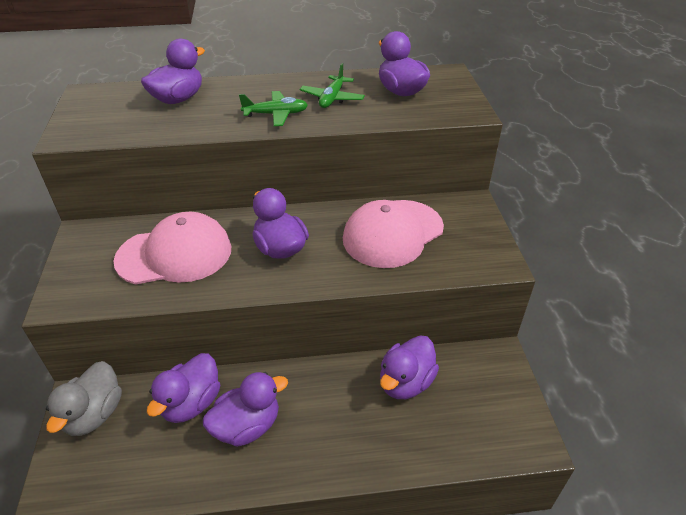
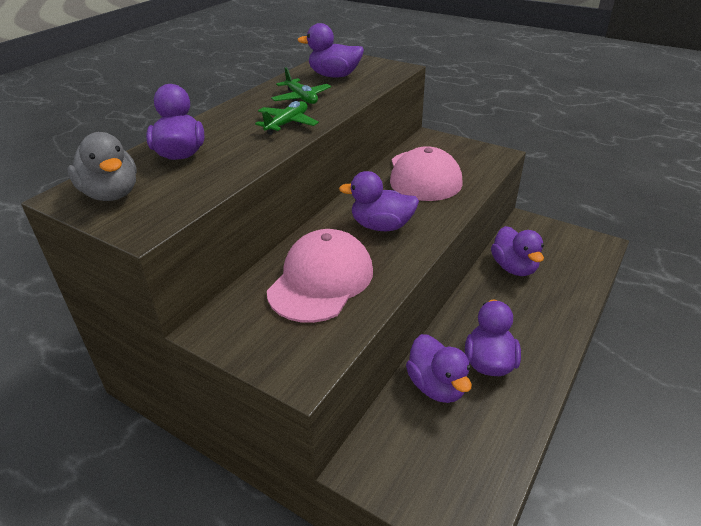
camera: 50 degrees left, 5 degrees down
grey duck [46,361,122,436] -> grey duck moved to [67,132,137,201]

